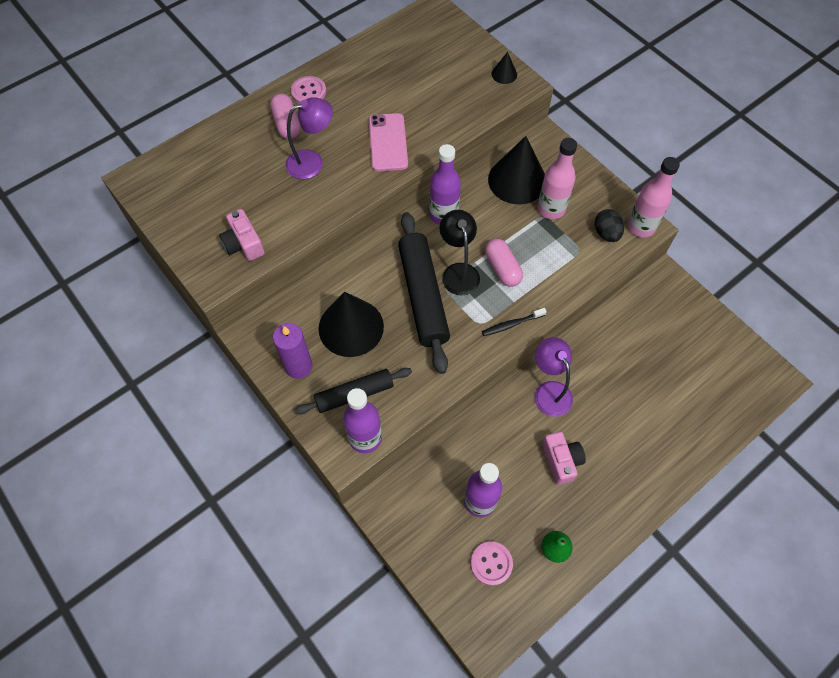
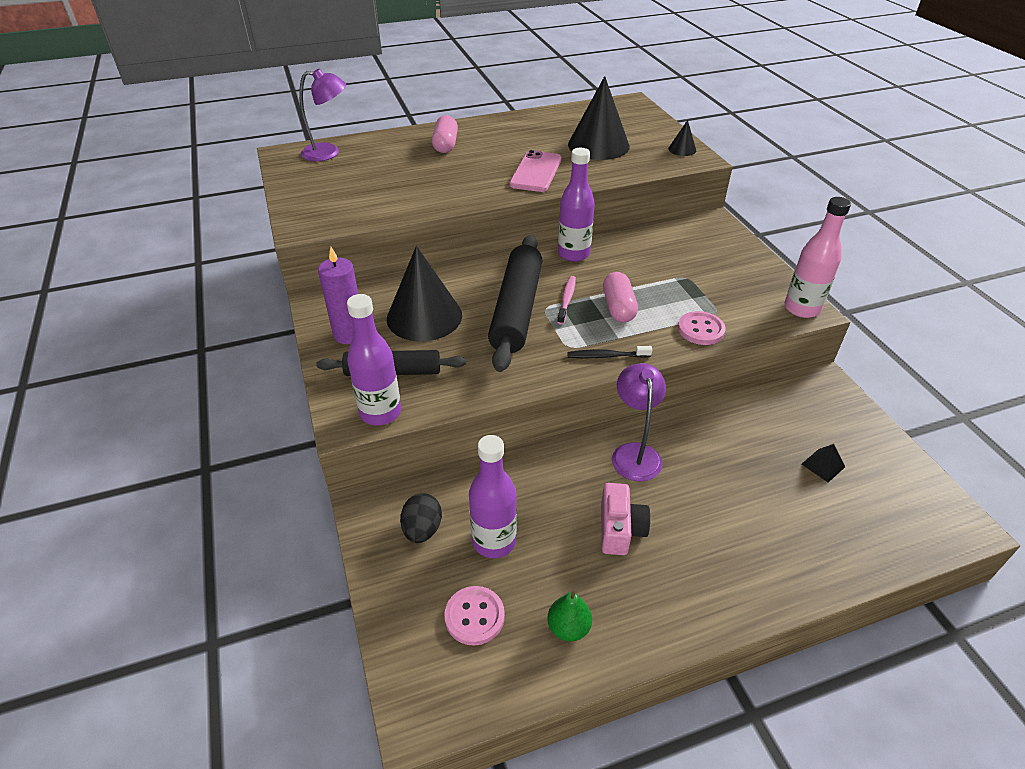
camera: 20 degrees right, 20 degrees down
pink camera [219,209,265,261] -> none
purple lamp [285,97,333,179] -> purple lamp moved to [299,69,346,161]
pink button [291,76,326,104] -> pink button moved to [678,311,726,345]
black lamp [440,210,480,295] -> pink toothbrush [557,276,576,324]
black cone [488,136,545,204] -> black cone moved to [568,76,630,160]
pink bottle [537,138,577,219] -> none
black egg [595,209,624,242] -> black egg moved to [400,493,442,543]
none -> black pyramid [802,444,845,482]

